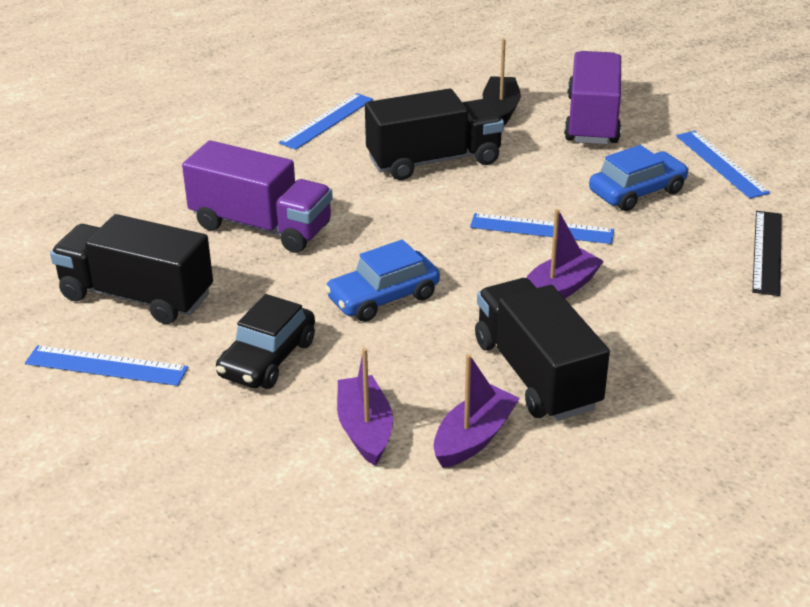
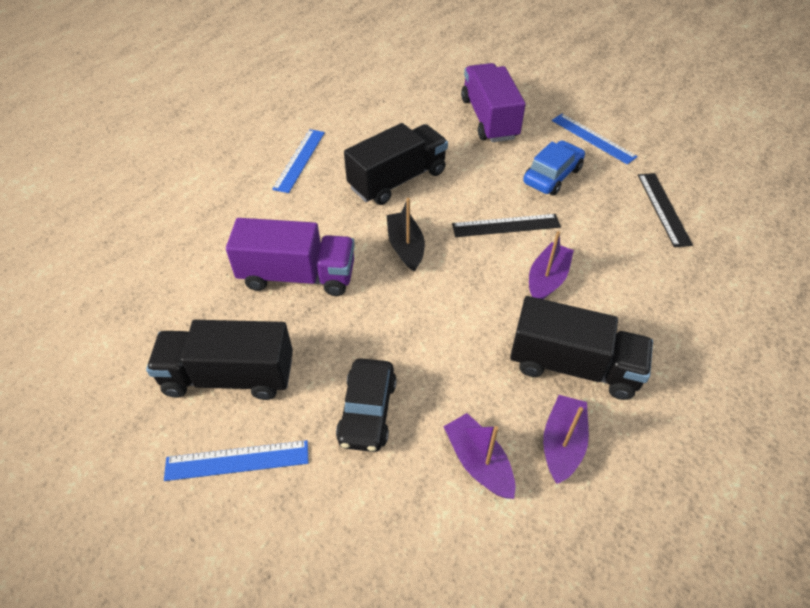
camera: 20 degrees left, 15 degrees up
blue car [325,240,440,322] -> none
blue ruler [470,213,614,244] -> black ruler [452,214,561,237]
black truck [475,278,610,421] -> black truck turned 150 degrees clockwise [510,296,653,400]
black boat [482,39,521,125] -> black boat moved to [387,198,425,272]

